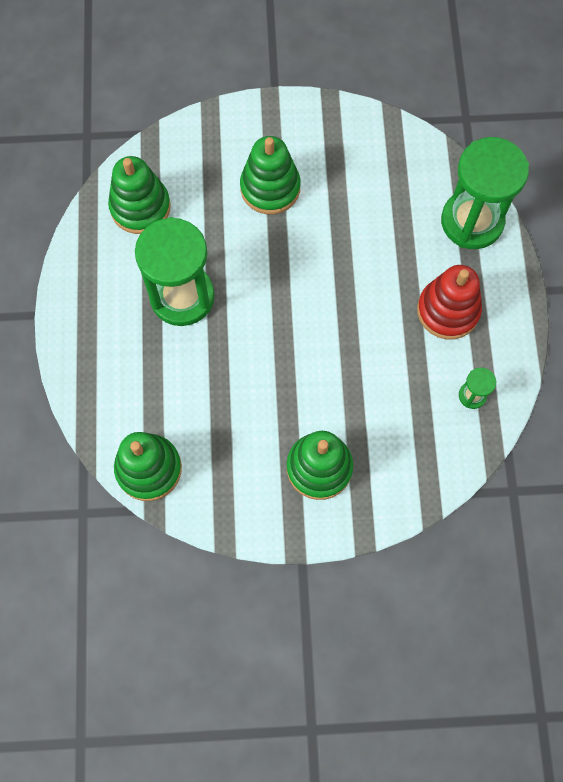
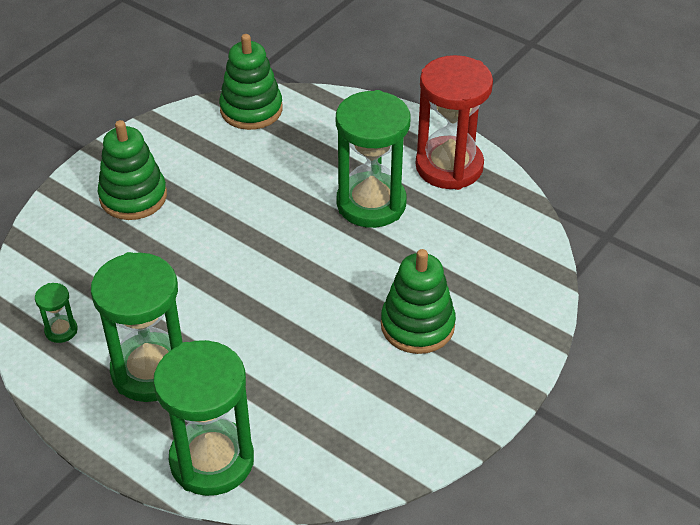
camera: 130 degrees right, 25 degrees down
green stacking toy [108,156,171,234] -> none
red stacking toy [417,265,482,339] -> green hourglass [91,252,183,402]
none -> red hourglass [415,55,493,190]

